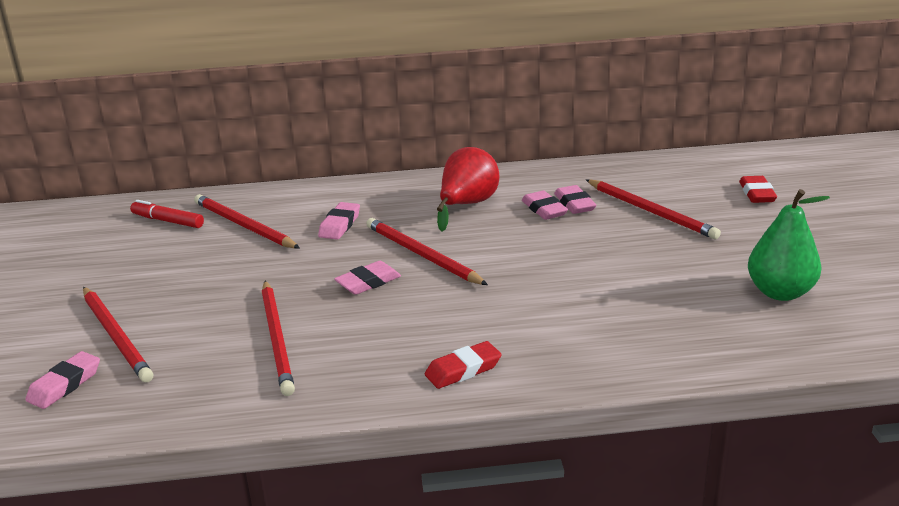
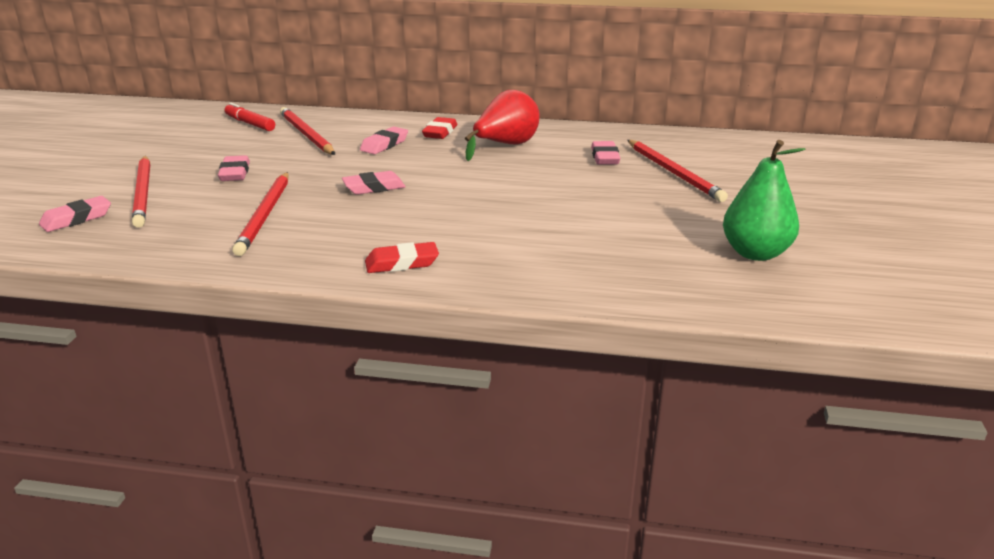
camera: 15 degrees right, 0 degrees up
red pencil [366,218,488,285] -> none
pink eraser [522,190,568,220] -> pink eraser moved to [218,155,250,181]
red eraser [739,176,777,203] -> red eraser moved to [422,117,457,139]

